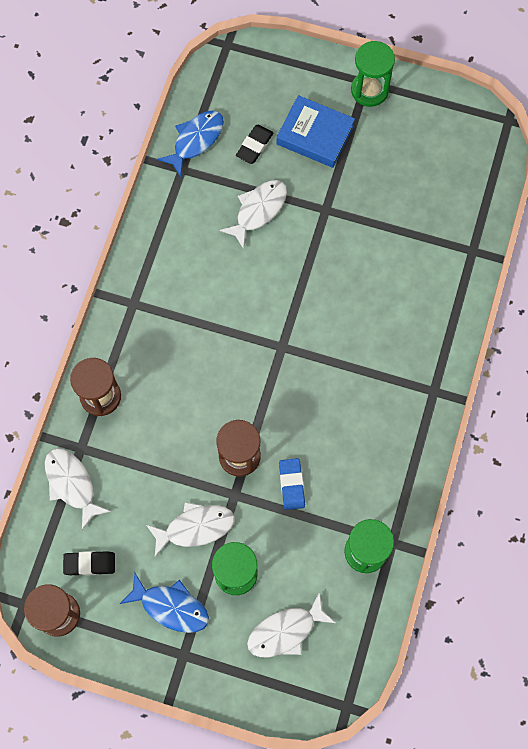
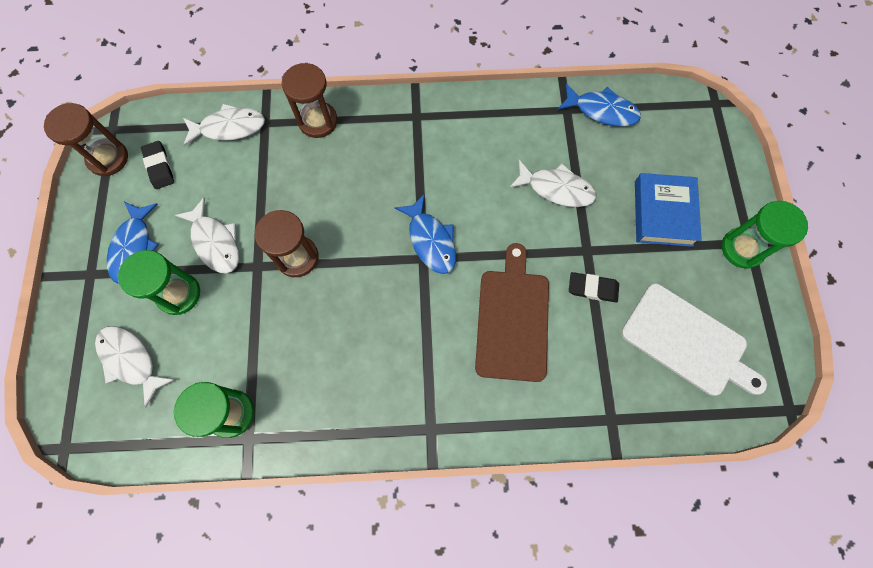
camera: 70 degrees right, 0 degrees up
white fish [45,448,111,530] -> white fish turned 45 degrees clockwise [183,104,265,146]
black eraser [236,125,273,164] -> black eraser moved to [569,272,619,303]
blue eraser [279,458,305,510] -> none
none -> blue fish [395,194,456,274]
none -> brown cutting board [475,243,549,382]
none -> white cutting board [621,284,767,396]

